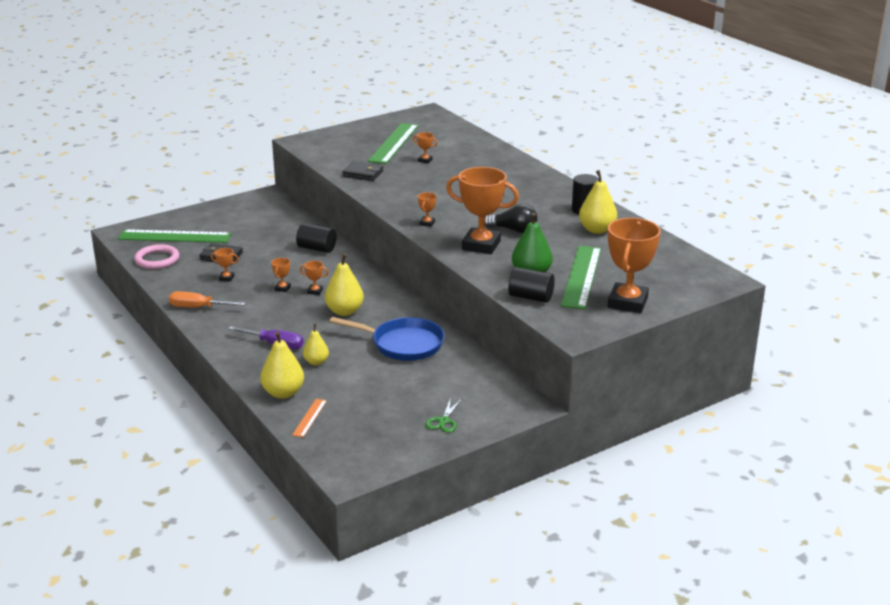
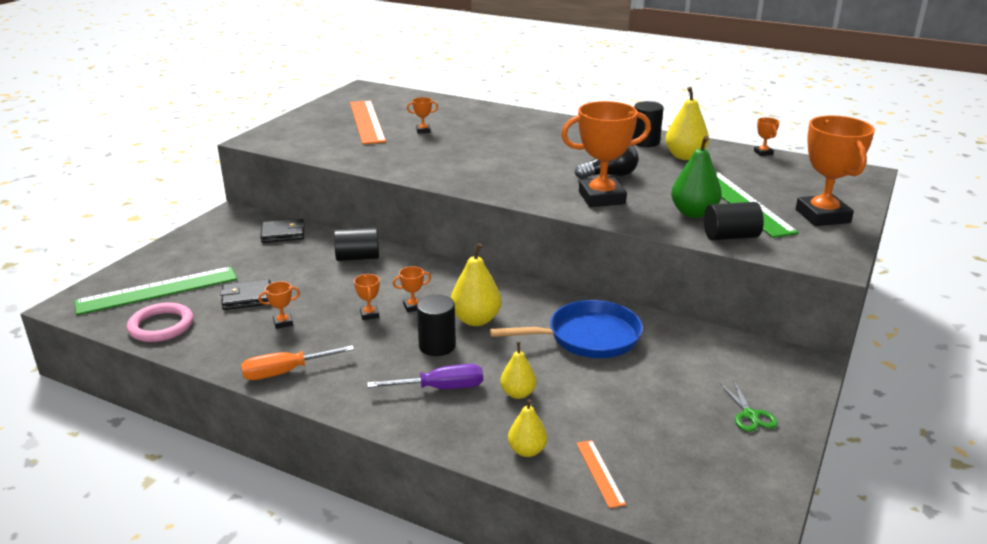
camera: 30 degrees left, 0 degrees up
yellow pear [260,331,304,399] -> yellow pear [508,399,547,457], size x0.62
black wallet [343,162,383,181] -> black wallet moved to [260,219,305,243]
green ruler [368,123,419,164] -> orange ruler [350,100,386,144]
orange trophy [418,192,437,227] -> orange trophy moved to [754,117,779,156]
none -> black cylinder [417,295,456,356]

